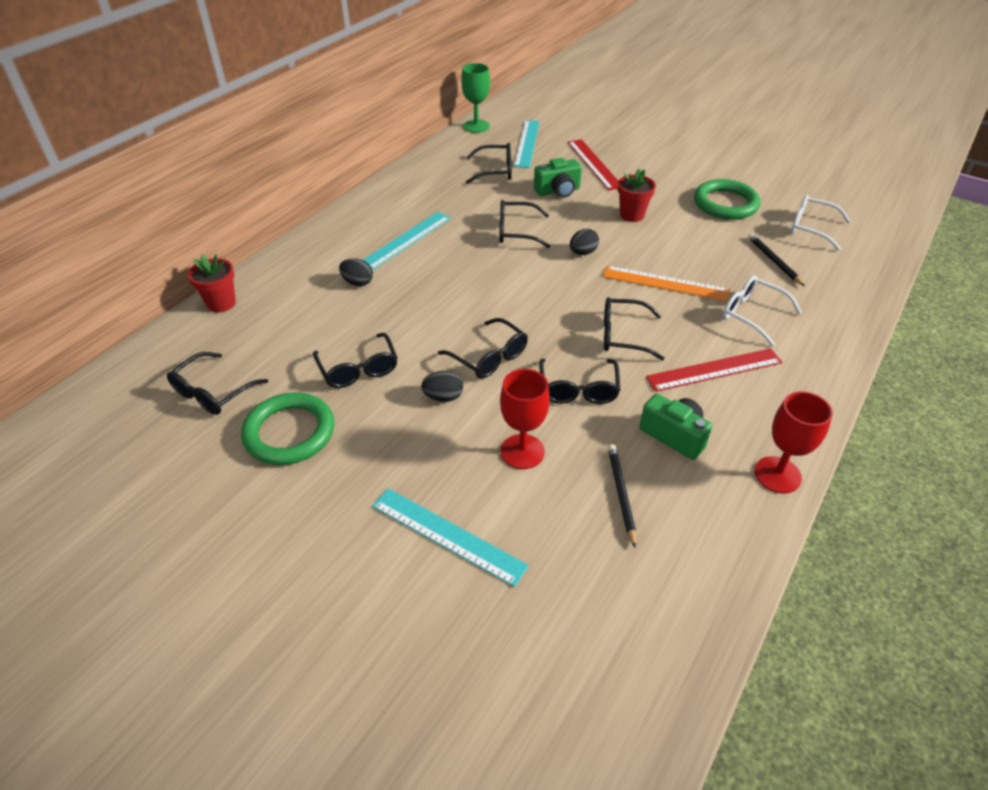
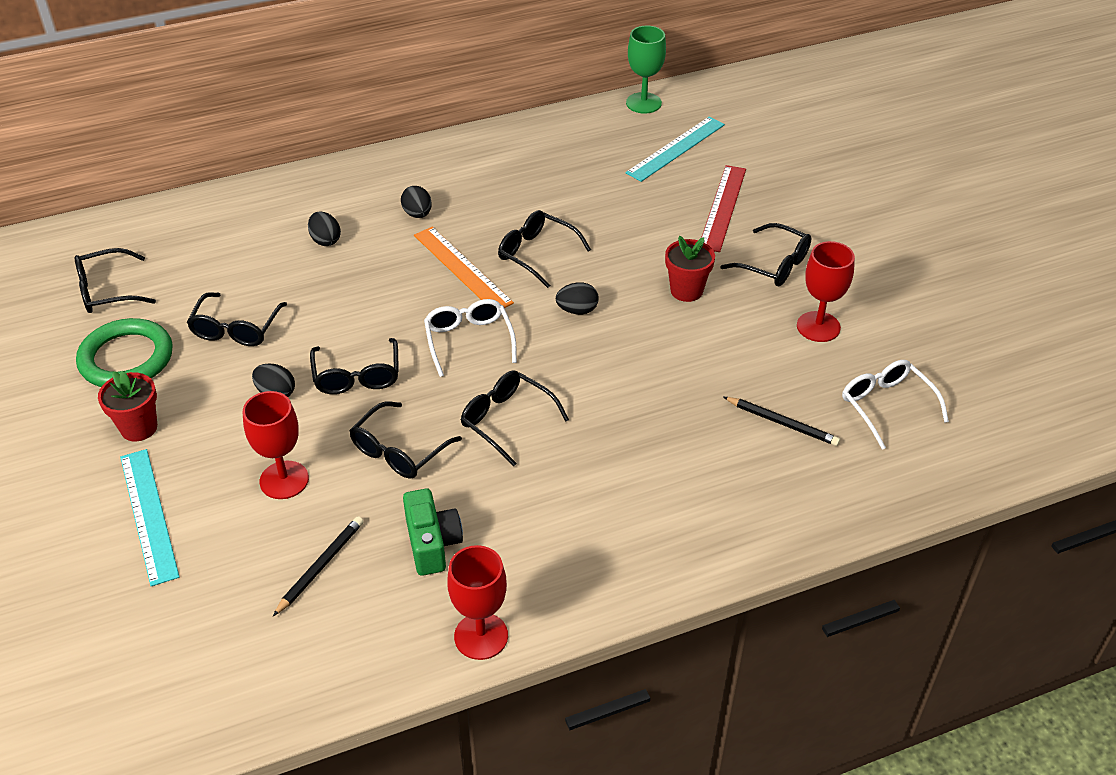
camera: 35 degrees right, 0 degrees up
red flower pot [188,254,236,312] -> red flower pot moved to [98,371,157,441]
turquoise ruler [363,212,451,270] -> black egg [401,186,432,218]
black glasses [466,143,512,184] -> black glasses moved to [720,223,812,286]
green camera [534,158,582,198] -> none
orange ruler [603,266,730,301] -> orange ruler moved to [414,227,514,308]
red ruler [646,348,782,392] -> none
green ring [694,179,760,220] -> red goblet [797,241,855,342]
white glasses [723,276,802,346] -> white glasses moved to [424,299,517,377]
black pencil [748,233,805,286] -> black pencil turned 105 degrees clockwise [723,397,840,446]

